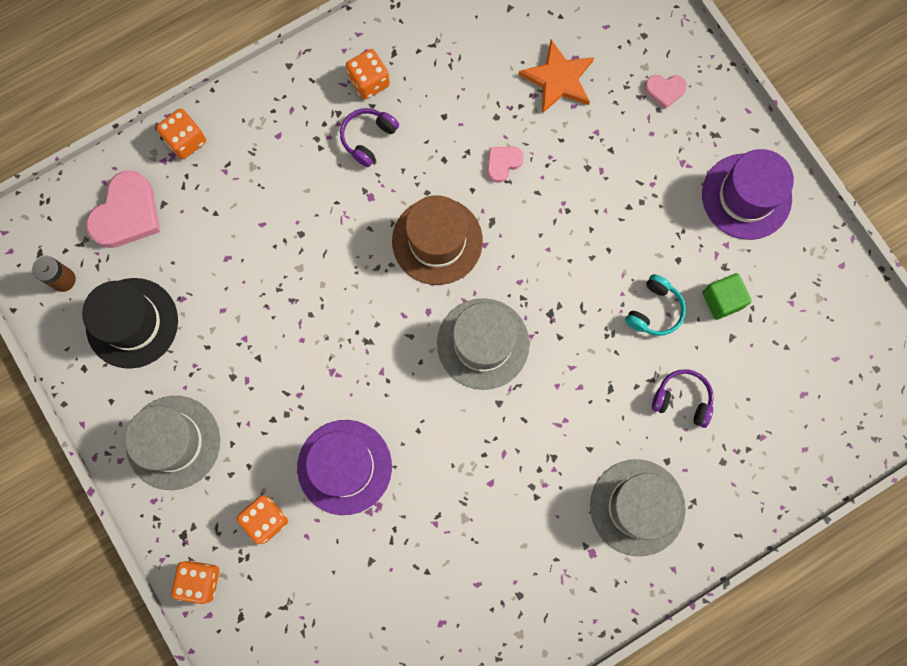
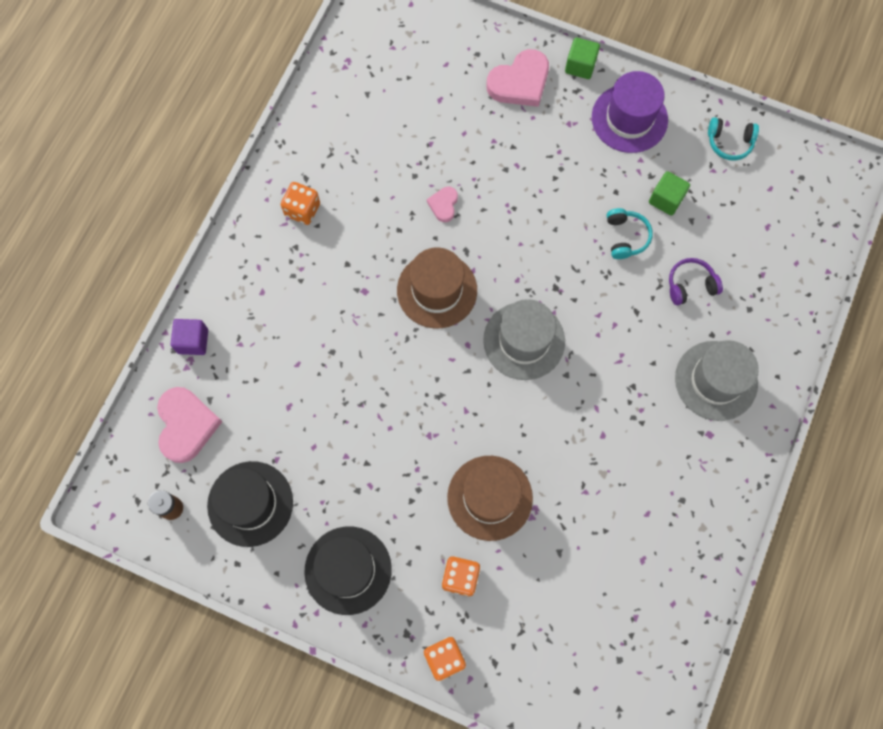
camera: 35 degrees left, 5 degrees down
grey hat [125,396,220,490] -> black hat [304,527,392,615]
orange dice [156,108,206,159] -> purple cube [171,319,208,355]
purple hat [297,420,392,515] -> brown hat [447,456,533,541]
purple headphones [340,108,399,167] -> none
orange star [518,40,594,114] -> none
pink heart [644,75,687,109] -> pink heart [486,49,549,107], size x1.92
none -> green cube [565,37,600,79]
none -> turquoise headphones [708,117,759,161]

